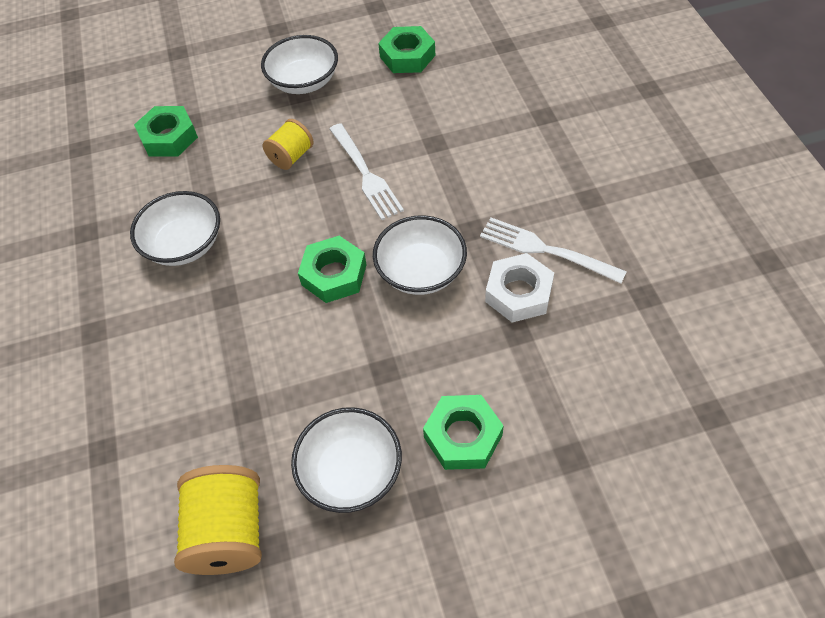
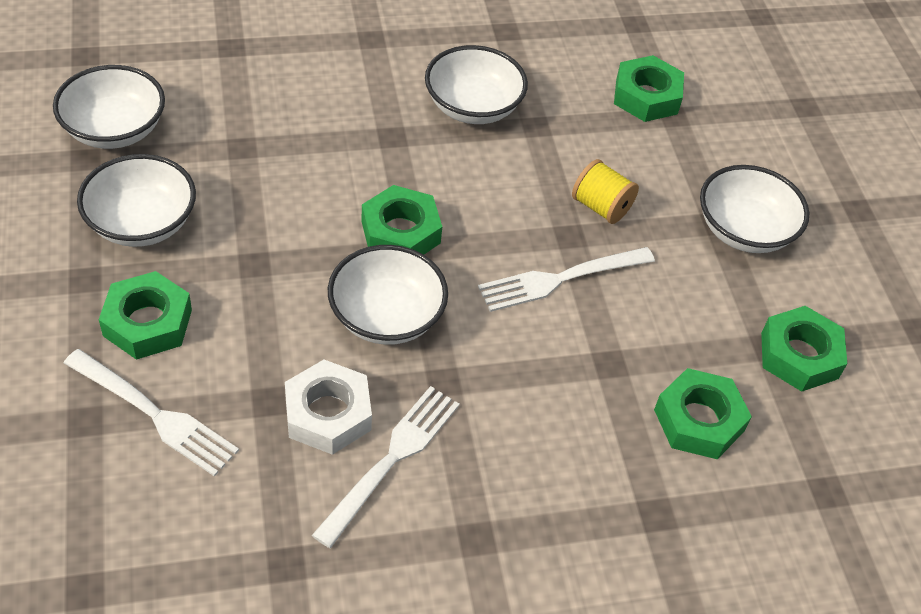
camera: 85 degrees right, 5 degrees down
yellow spool [174,465,262,575] -> white bowl [53,65,165,149]
none -> white fork [64,349,239,477]
none -> green nut [654,368,752,459]

